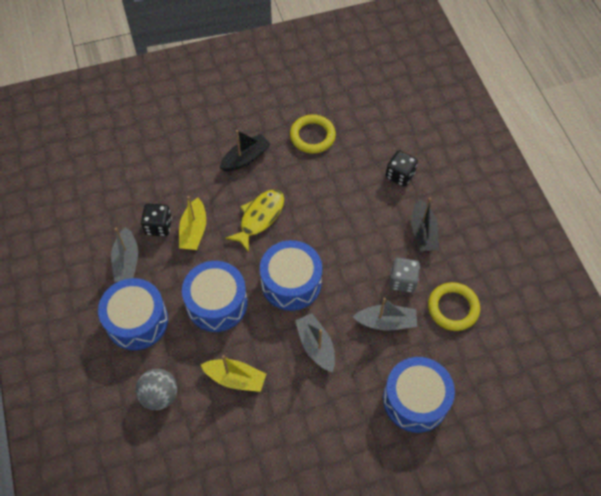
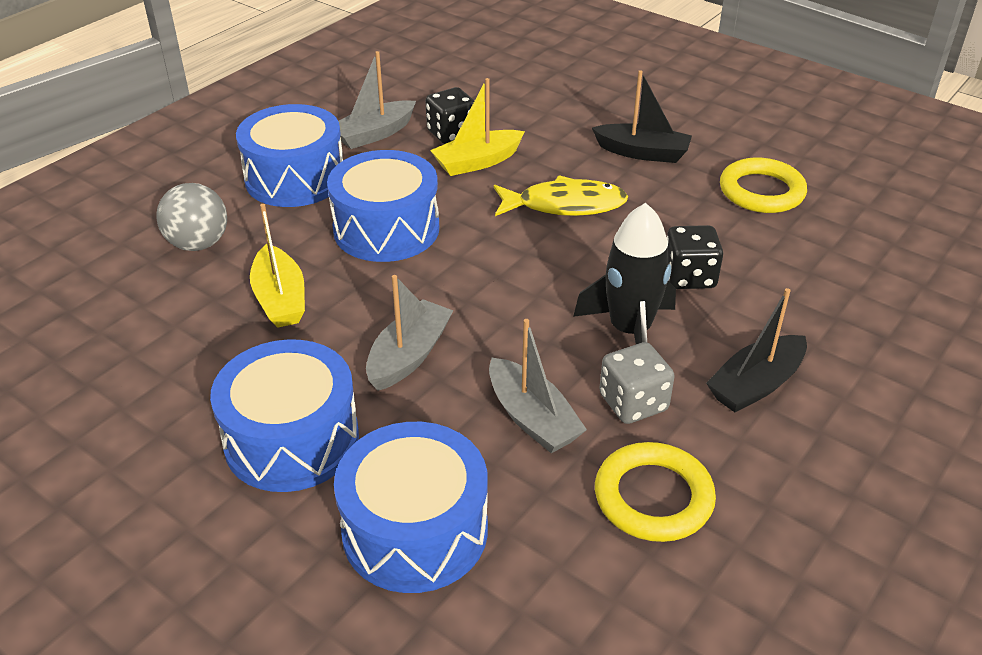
camera: 55 degrees right, 20 degrees down
blue drum [260,240,322,311] -> blue drum moved to [210,339,359,492]
black dice [385,150,418,187] -> black dice moved to [667,225,723,289]
none -> black rocket [573,203,676,344]

